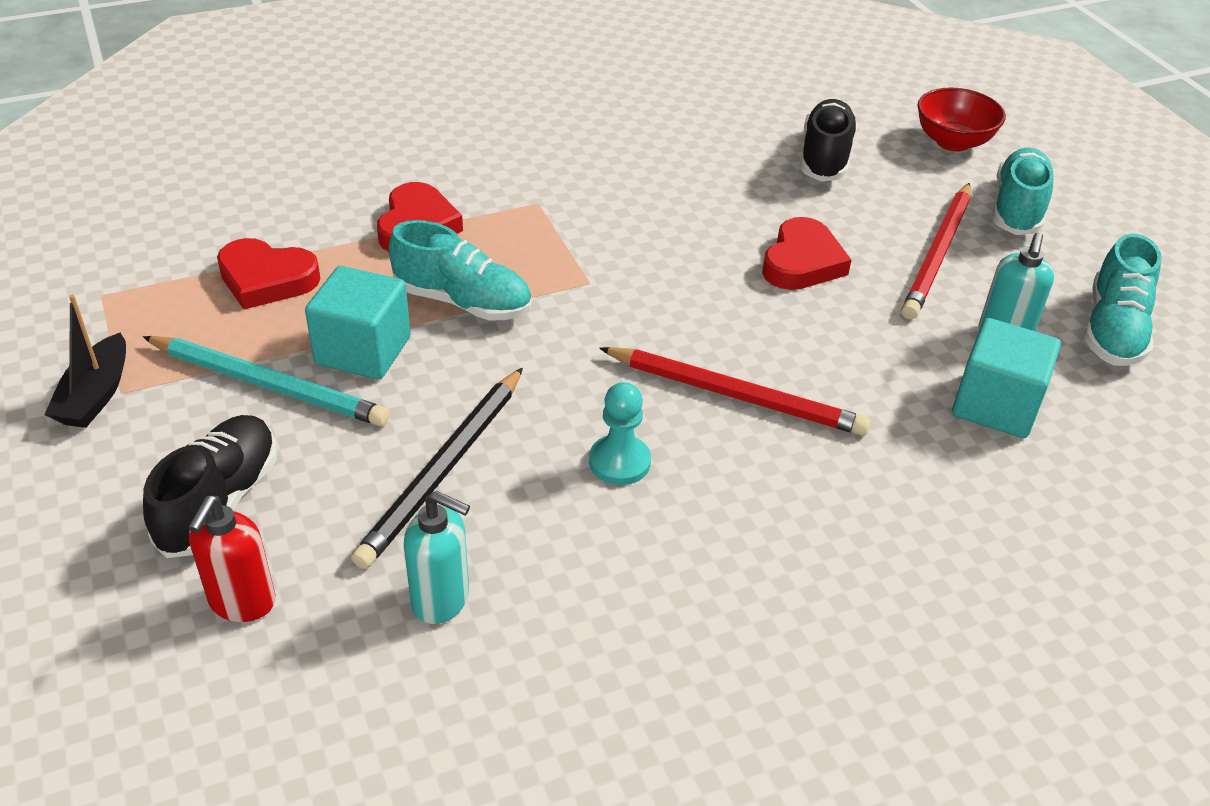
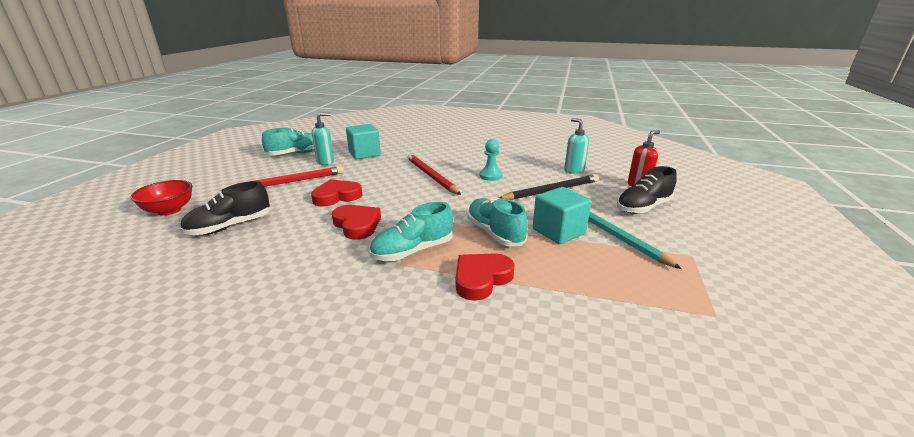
camera: 140 degrees left, 15 degrees down
black boat [44,295,126,428] -> none
red heart [217,238,321,309] -> red heart moved to [332,205,381,240]
turquoise shoe [993,148,1055,235] -> turquoise shoe moved to [369,202,453,261]

